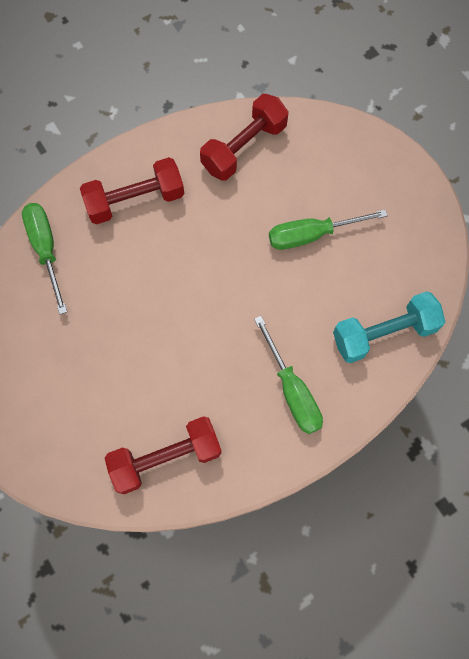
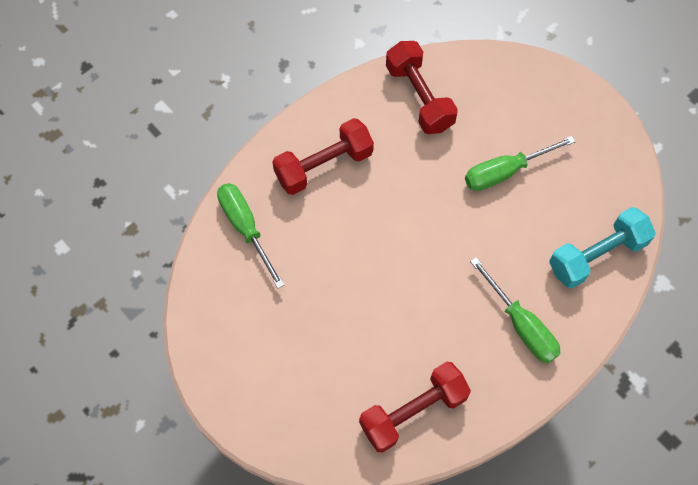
camera: 10 degrees left, 5 degrees down
red dumbbell [200,94,289,181] -> red dumbbell turned 60 degrees counterclockwise [386,41,458,134]

